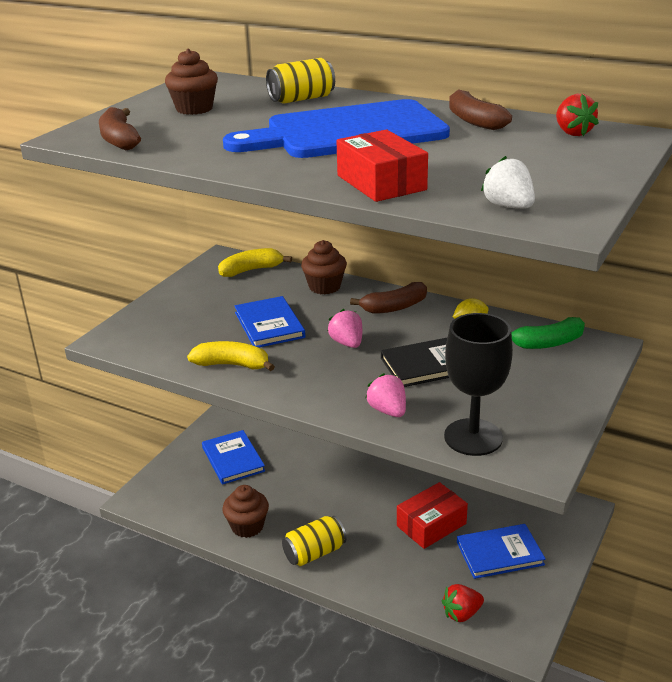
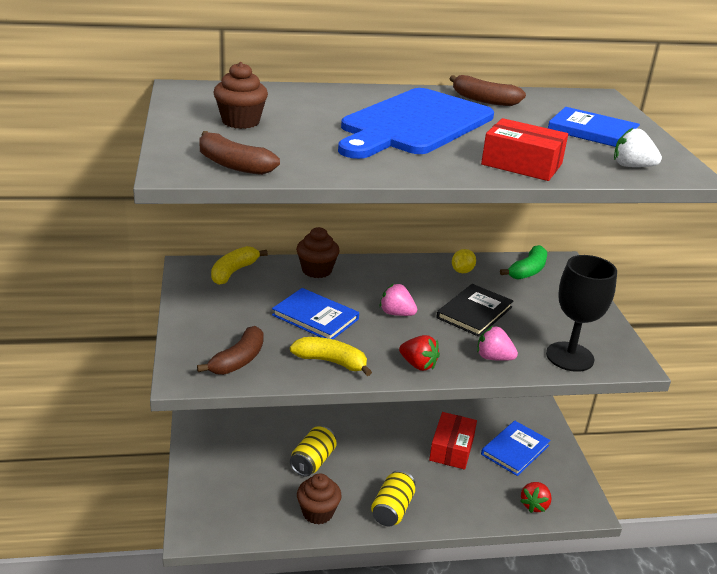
camera: 40 degrees left, 0 degrees up
yellow banana [187,341,275,371] -> yellow banana turned 45 degrees clockwise [290,337,372,376]
blue book [202,430,265,485] -> blue book moved to [548,107,640,147]
yellow can [266,58,335,104] -> yellow can moved to [290,426,337,477]
brown banana [350,282,427,314] -> brown banana moved to [197,326,263,375]
red strawberry [556,94,599,136] -> red strawberry moved to [399,335,440,371]

